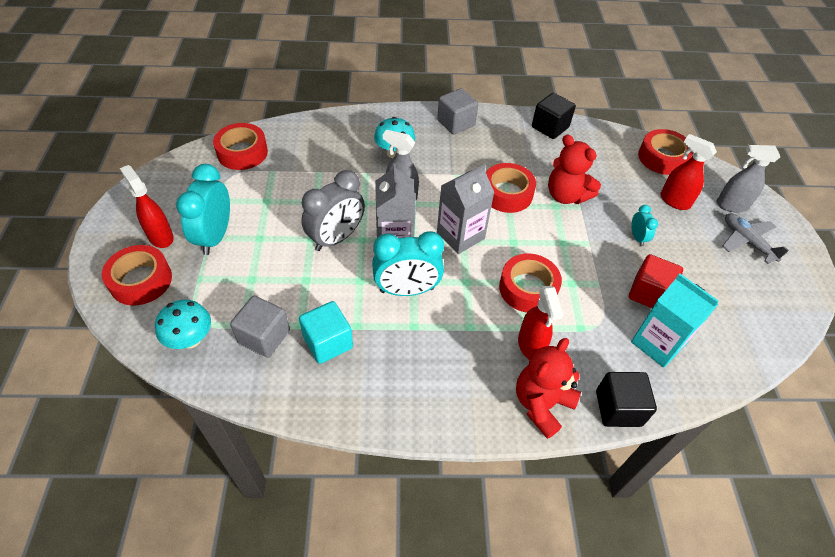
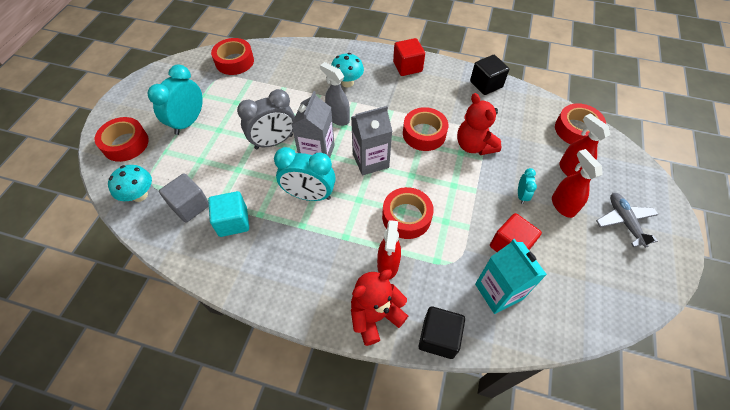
camera: 20 degrees right, 5 degrees up
red spray bottle [120,165,174,248] -> red spray bottle moved to [552,149,603,218]
grey cube [437,88,478,134] -> red cube [393,38,425,76]
grey spray bottle [716,145,780,212] -> none

